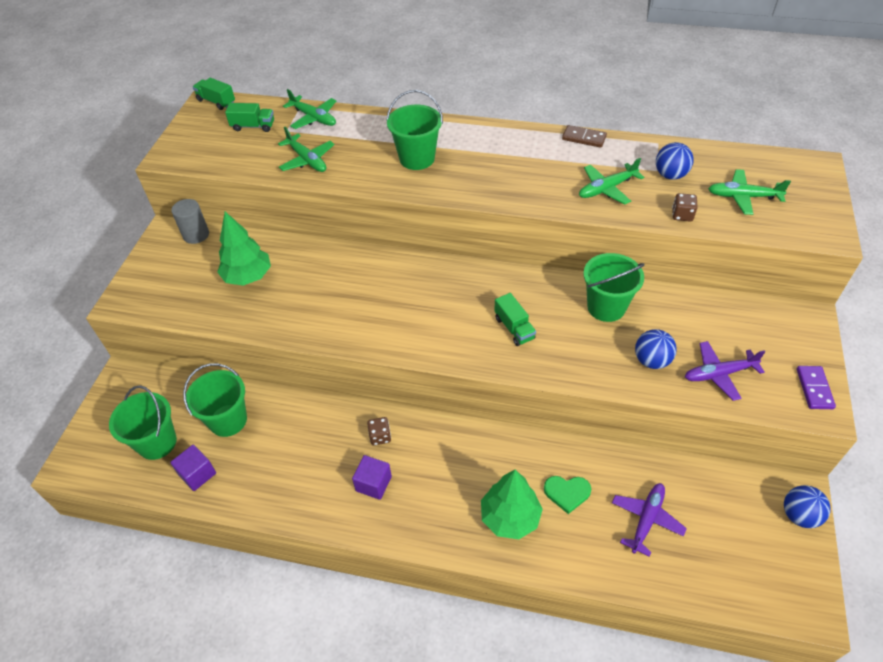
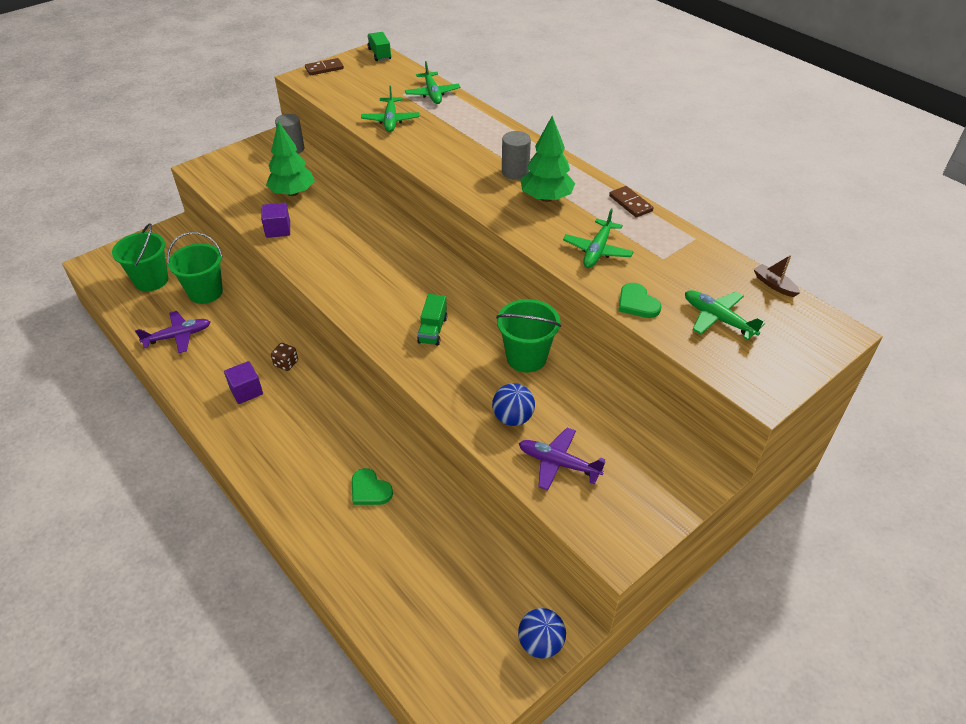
camera: 35 degrees right, 5 degrees down
purple cube [170,445,216,491] -> purple cube moved to [261,203,290,238]
green truck [225,103,274,132] -> none
green bucket [386,90,443,170] -> none
green tree [481,470,543,539] -> green tree moved to [520,116,575,202]
green plane [579,158,644,205] -> green plane turned 75 degrees counterclockwise [563,209,634,268]
purple plane [612,483,687,557] -> purple plane moved to [135,311,210,353]
blue ball [656,142,694,180] -> none
brown dice [672,193,698,222] -> green heart [618,283,661,318]
purple domino [797,366,836,409] -> none
none -> brown domino [305,58,344,75]
none -> grey cylinder [502,131,531,180]
none -> brown boat [754,255,800,297]

